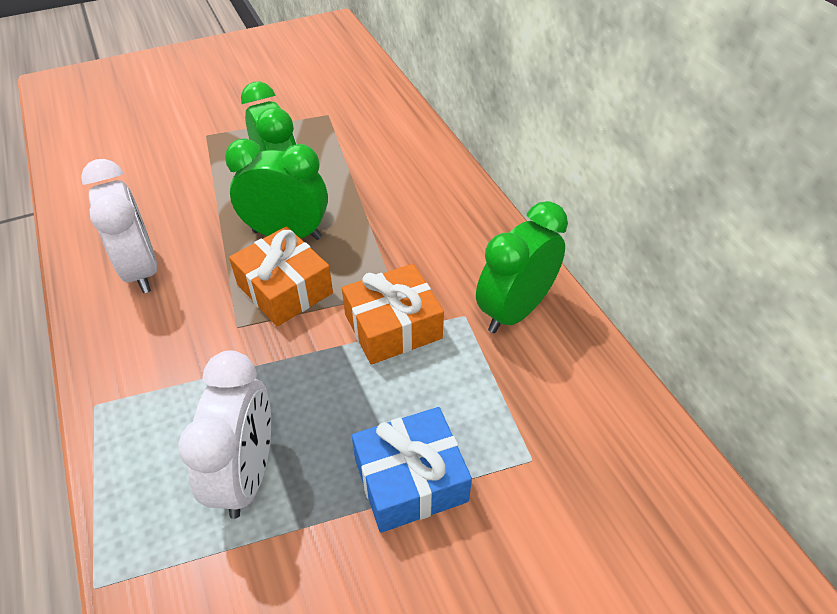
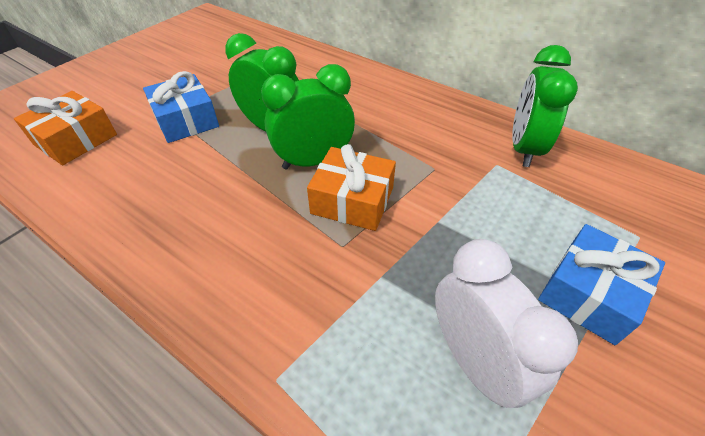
camera: 30 degrees left, 0 degrees up
white clock [81,159,157,293] -> none
orange gift [342,264,444,365] -> orange gift moved to [14,91,117,165]
none -> blue gift [143,71,219,143]

